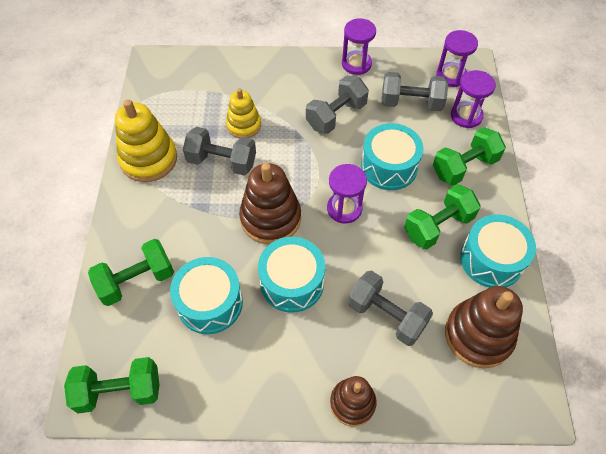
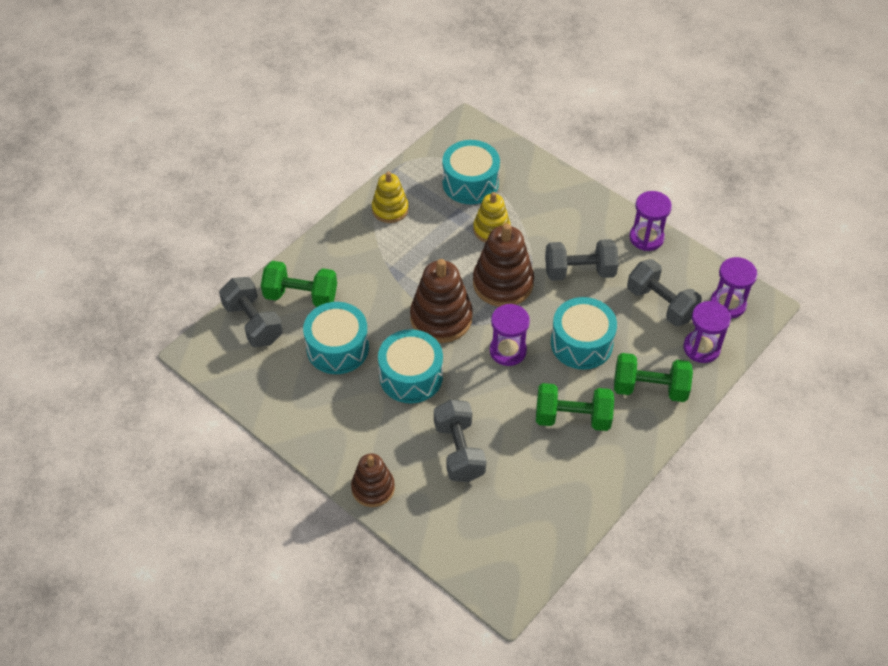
camera: 40 degrees right, 5 degrees down
green dumbbell [64,357,159,413] -> none
yellow stacking toy [115,99,177,182] -> yellow stacking toy [372,171,409,223], size x0.63
grey dumbbell [183,127,256,175] -> grey dumbbell moved to [219,277,283,347]
brown stacking toy [445,286,523,368] -> brown stacking toy moved to [473,223,534,307]
turquoise drum [460,214,536,288] -> turquoise drum moved to [442,140,500,204]

